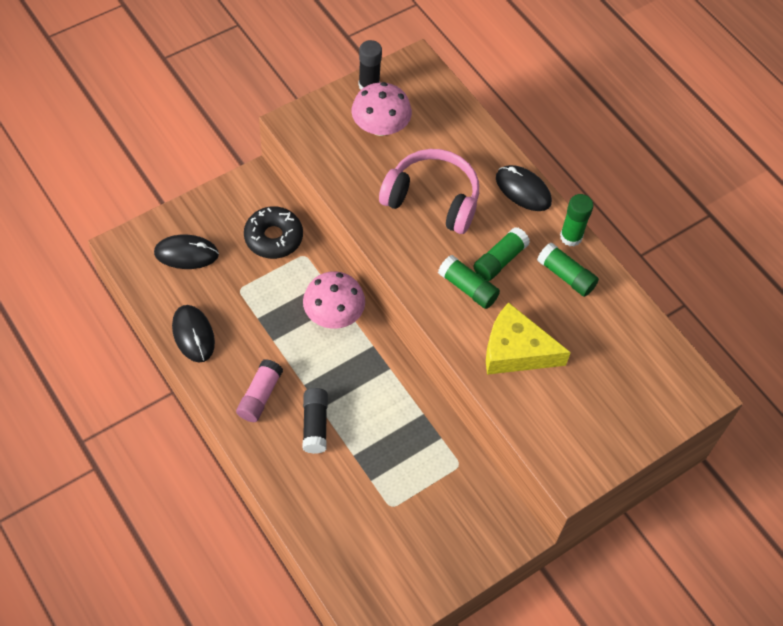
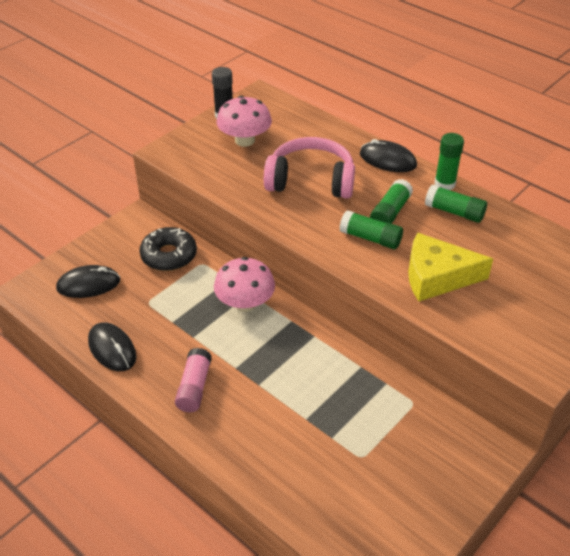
camera: 10 degrees left, 15 degrees down
black glue stick [303,388,328,454] -> none

